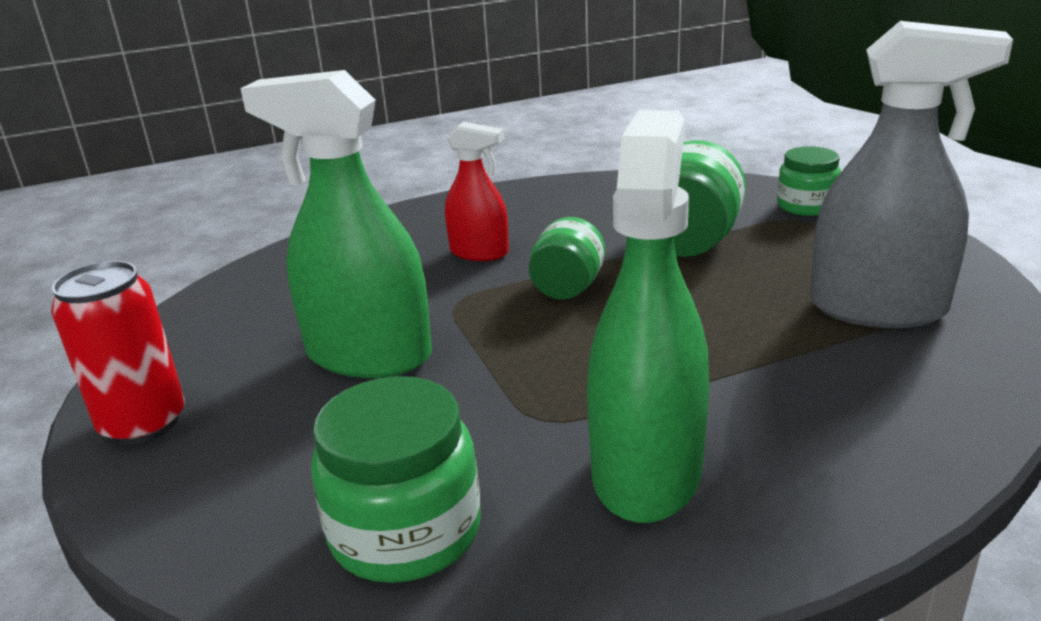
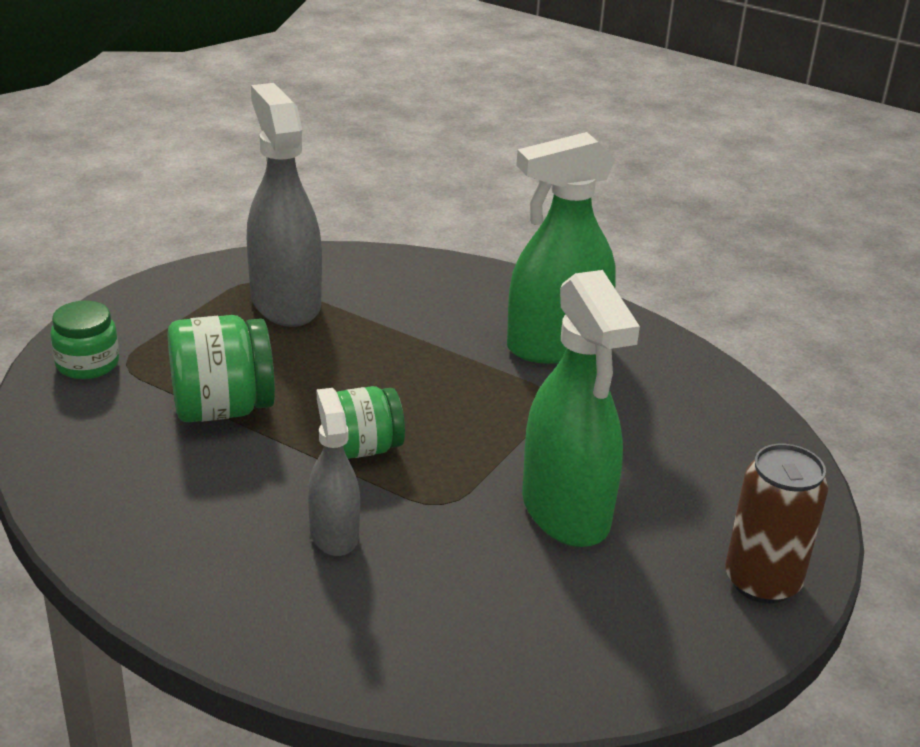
camera: 130 degrees left, 5 degrees up
red can [51,261,185,445] -> brown can [725,444,829,603]
green jar [311,376,481,583] -> none
red spray bottle [445,122,509,261] -> grey spray bottle [308,388,360,556]

